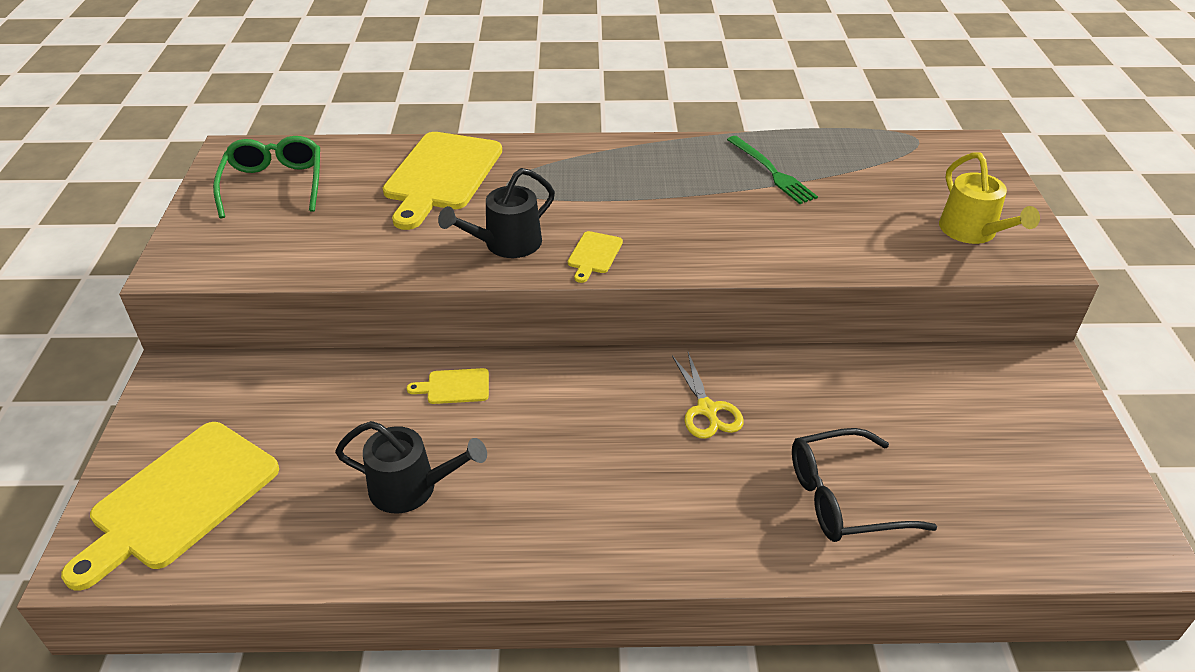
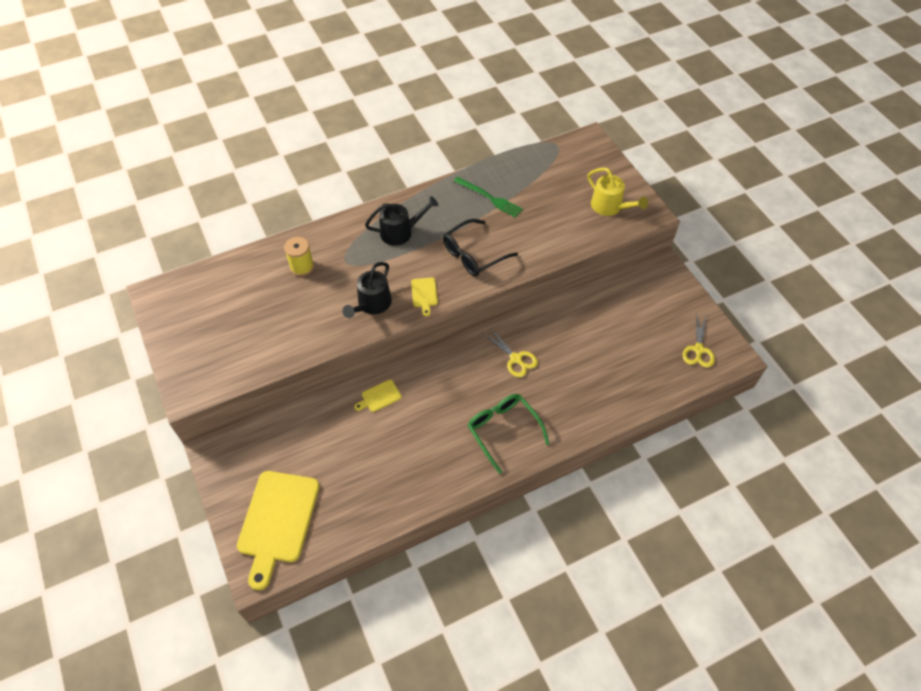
camera: 25 degrees left, 15 degrees up
green glasses [213,136,320,219] -> green glasses moved to [467,394,550,474]
black watering can [335,421,487,514] -> black watering can moved to [365,196,438,246]
yellow cutting board [383,132,502,230] -> yellow spool [284,237,314,276]
black glasses [792,428,937,542] -> black glasses moved to [443,219,518,276]
none -> yellow scissors [683,316,715,368]

